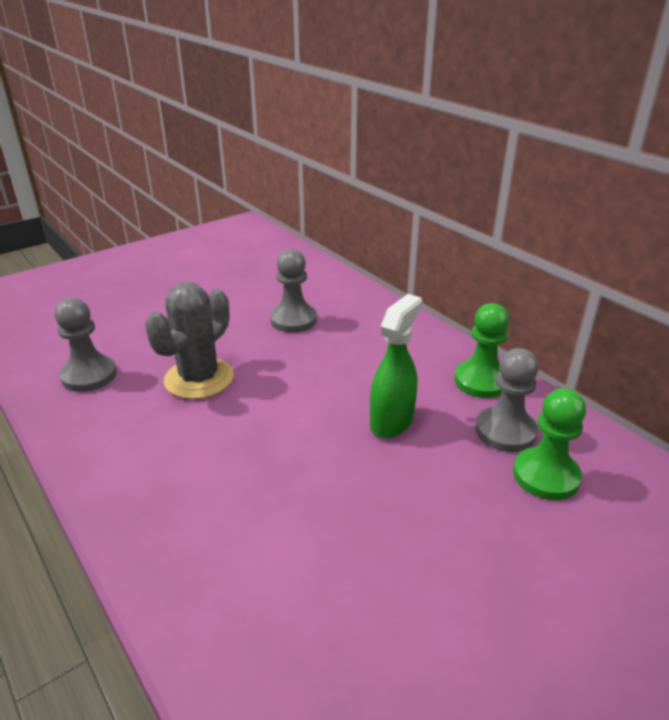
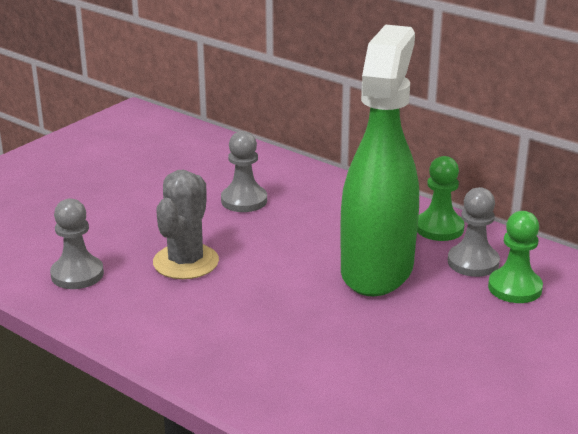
camera: 15 degrees left, 5 degrees down
green spray bottle [370,294,422,438] -> green spray bottle [340,24,419,296], size x2.07

